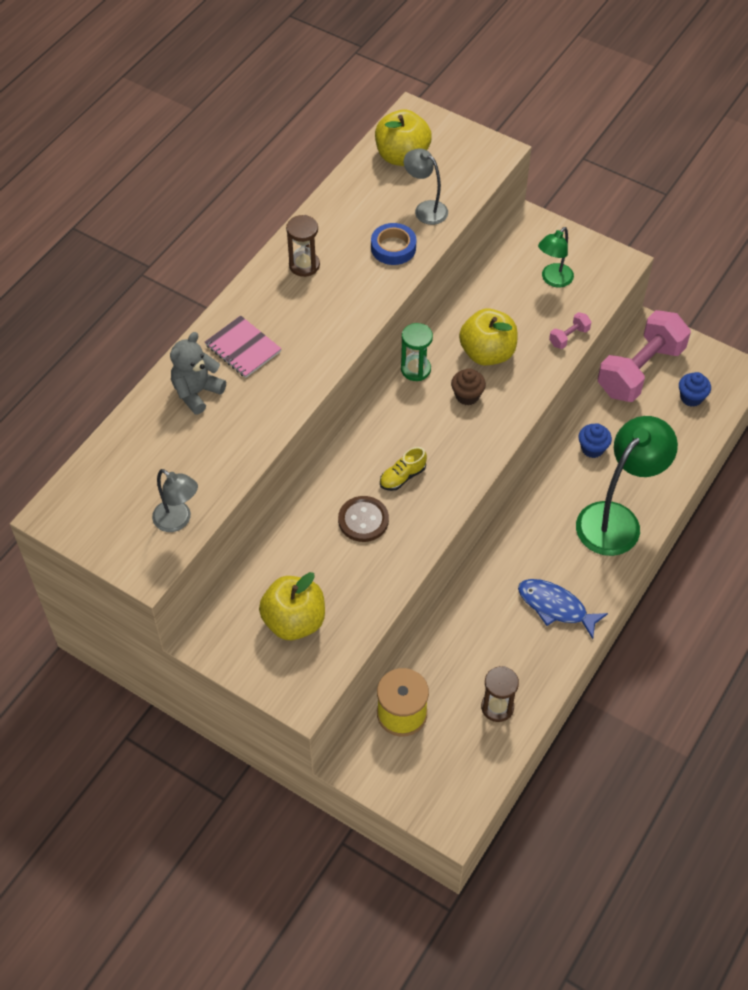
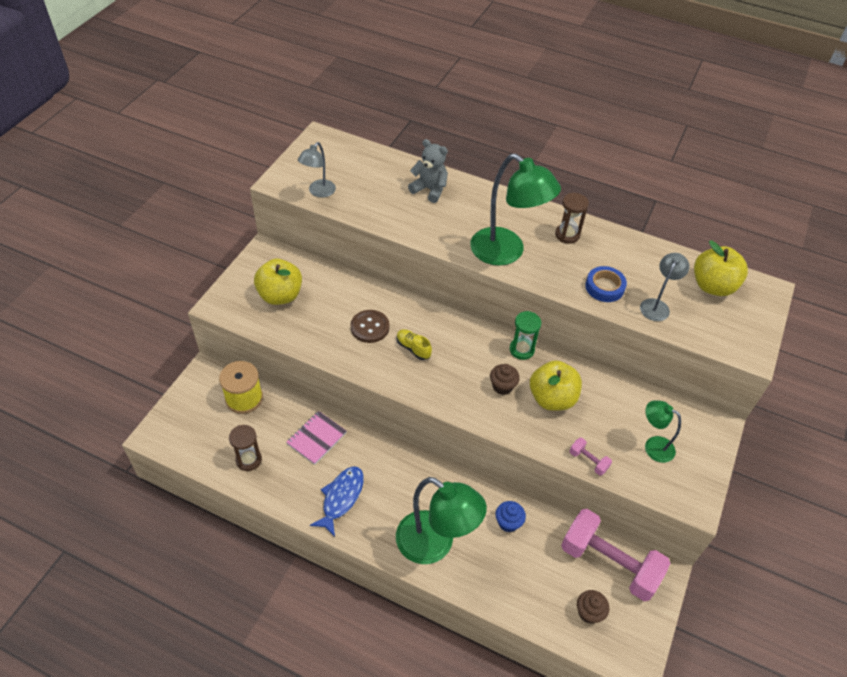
camera: 80 degrees right, 5 degrees down
pink notebook [205,315,282,378] -> pink notebook moved to [286,411,347,465]
blue cupcake [679,372,711,407] -> brown cupcake [577,590,609,624]
none -> green lamp [470,153,561,266]

